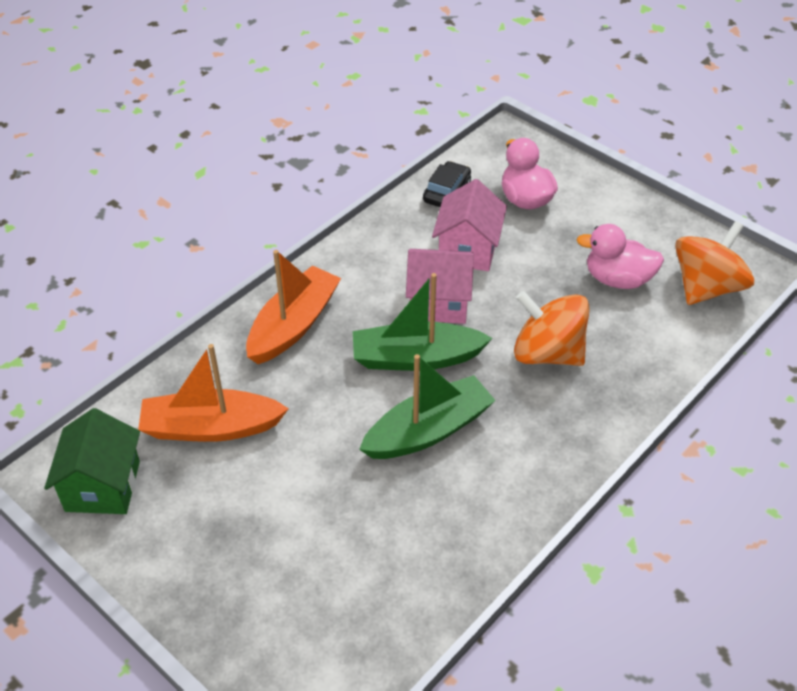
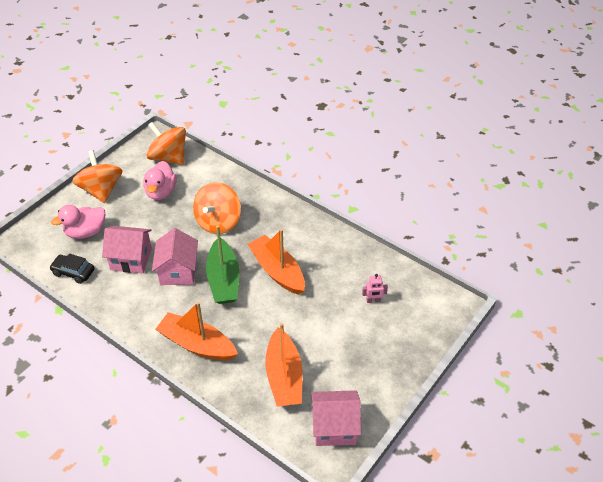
camera: 95 degrees left, 0 degrees up
green house [44,408,140,514] -> pink house [311,390,361,446]
green boat [359,354,496,459] -> orange boat [248,229,305,295]
none -> orange spinning top [72,150,122,203]
none -> pink robot [362,274,388,303]

